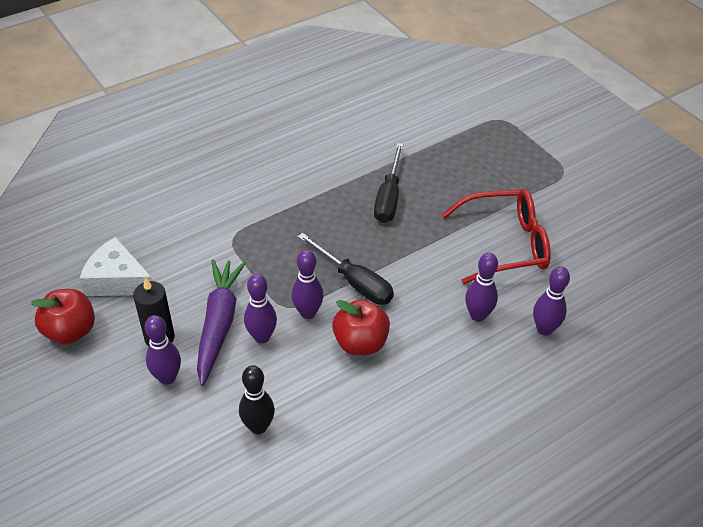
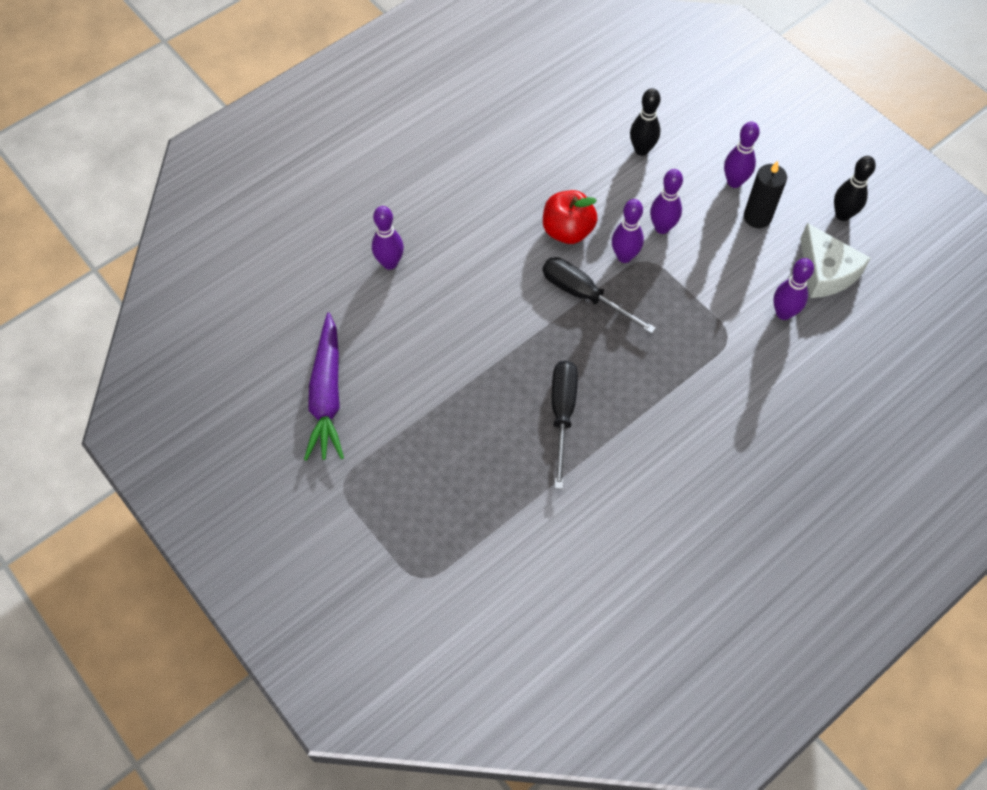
camera: 175 degrees right, 15 degrees up
red apple [31,289,95,344] -> black bowling pin [834,156,876,221]
white cheese [80,237,152,296] -> white cheese turned 45 degrees clockwise [800,223,871,298]
purple carrot [197,259,246,386] -> purple carrot moved to [304,313,344,461]
red glasses [442,189,551,284] -> none
purple bowling pin [465,253,498,322] -> purple bowling pin moved to [773,258,814,320]

